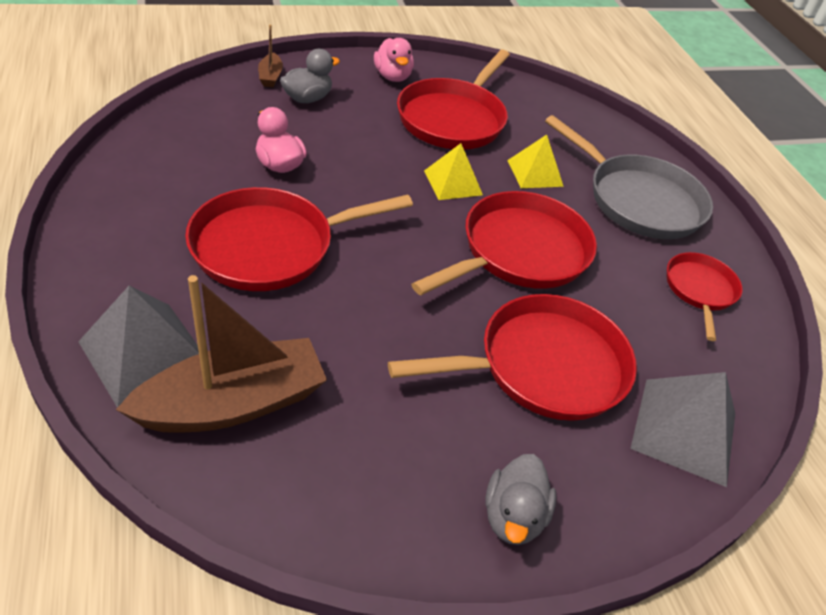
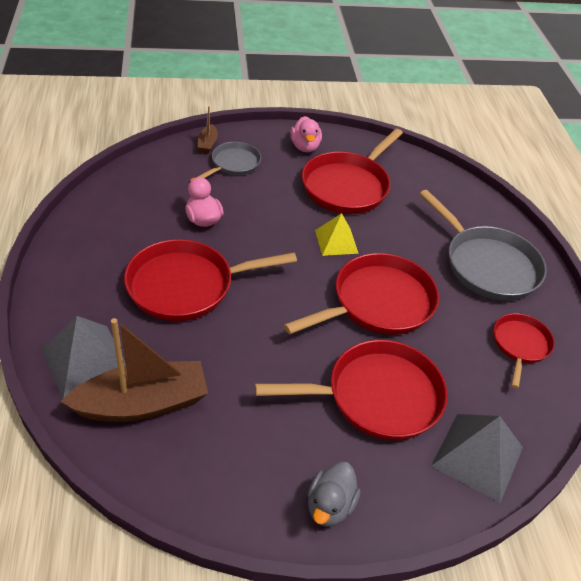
camera: 10 degrees right, 0 degrees up
grey duck [280,49,340,103] -> grey pan [196,142,261,178]
yellow pyramid [507,135,564,188] -> none

